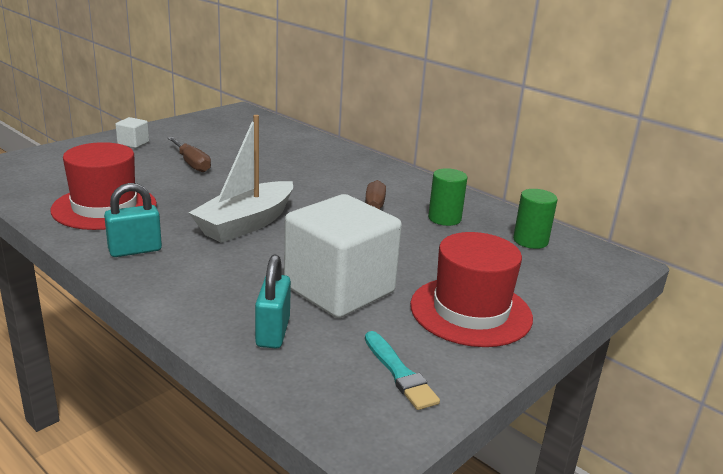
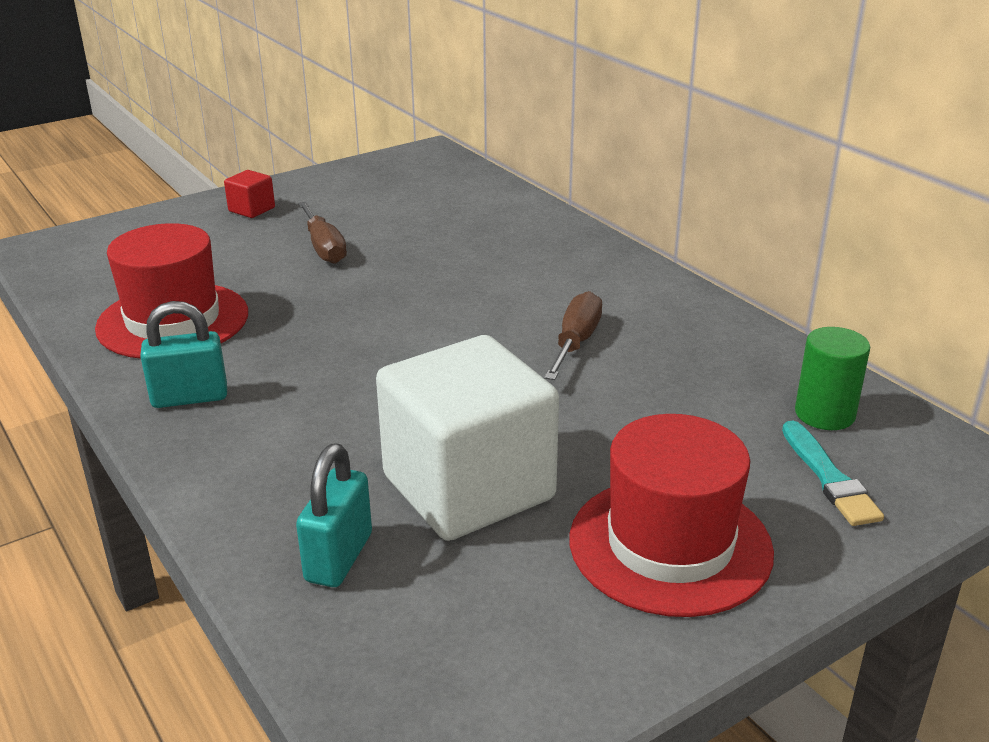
camera: 15 degrees right, 5 degrees up
white cube [115,117,149,148] -> red cube [224,170,275,218]
white boat [189,115,293,243] -> none
turquoise brush [365,331,440,410] -> turquoise brush moved to [782,420,884,526]
green cylinder [428,168,467,226] -> none

